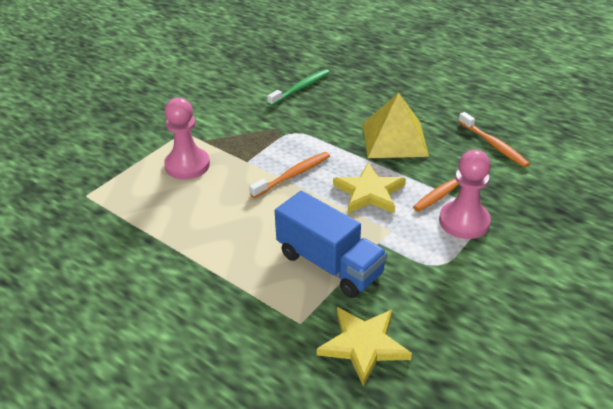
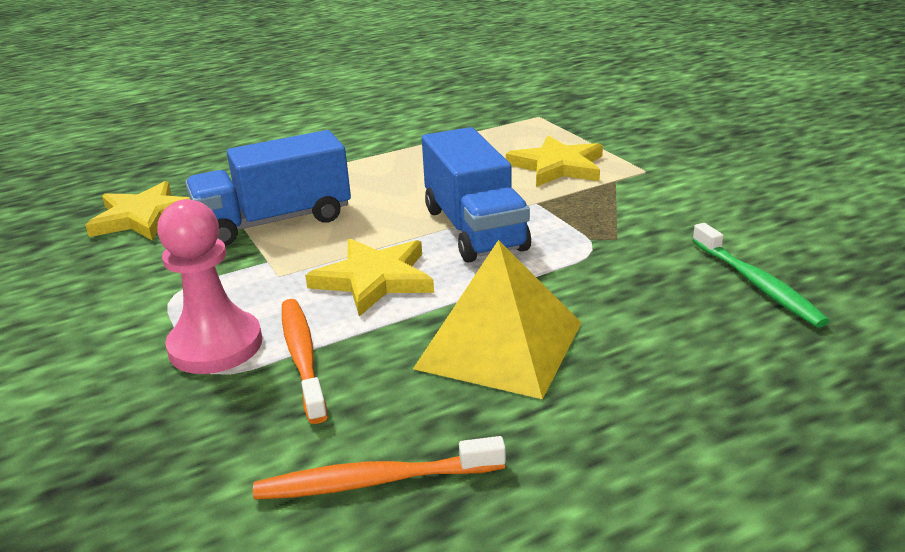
camera: 115 degrees right, 10 degrees down
pink pawn [164,98,210,180] -> yellow star [506,135,603,187]
orange toothbrush [249,152,330,198] -> blue truck [422,127,531,263]

